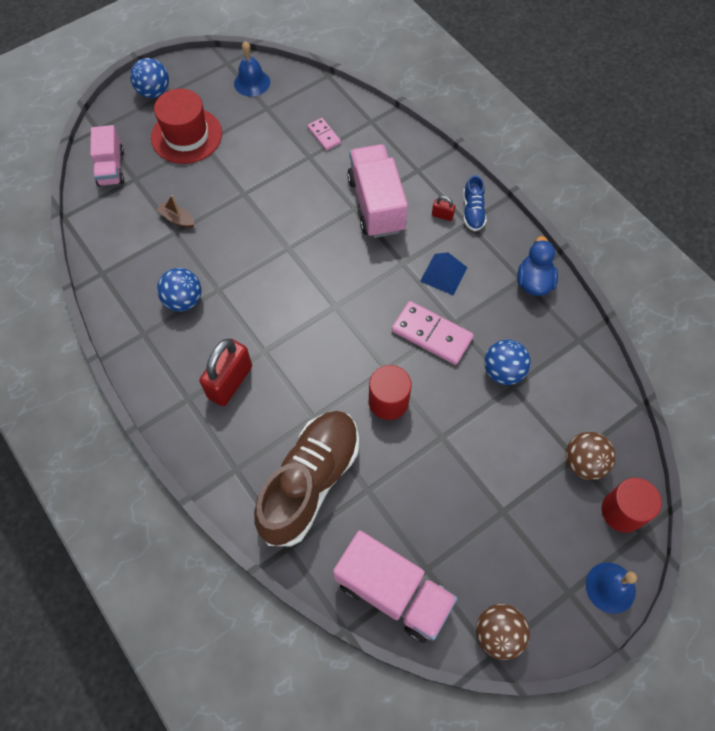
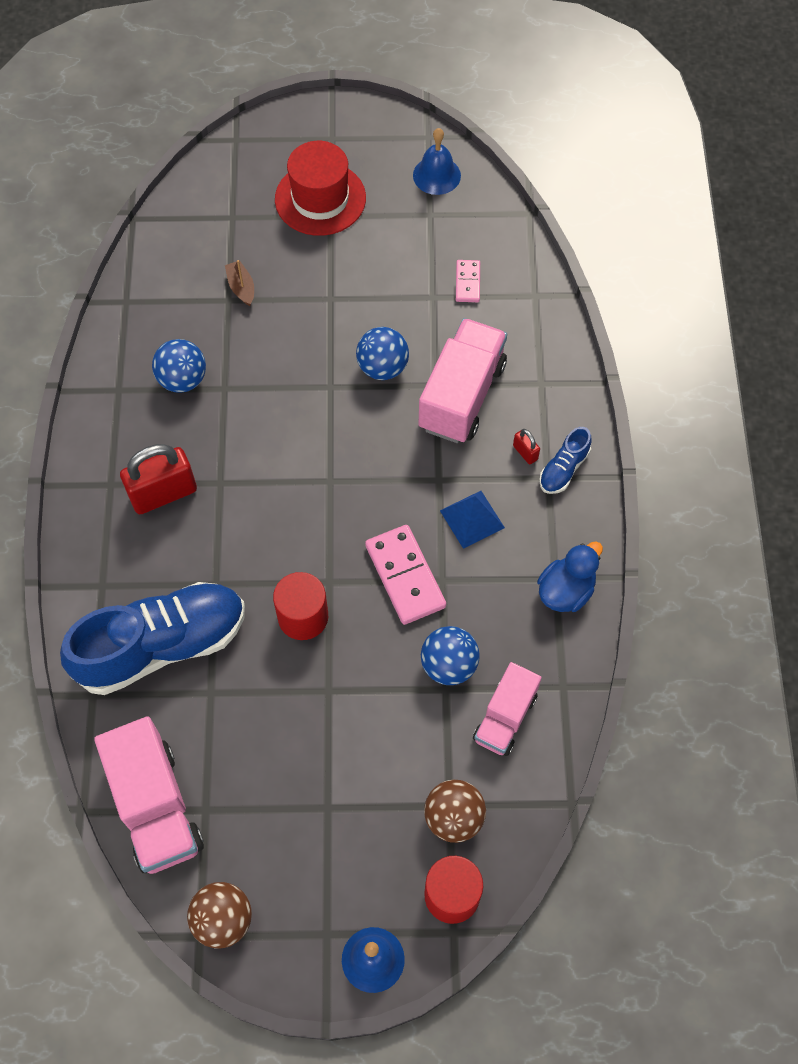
camera: 35 degrees right, 0 degrees up
pink truck [90,125,124,187] -> pink truck moved to [473,662,542,756]
blue ball [130,58,169,98] -> blue ball moved to [356,327,409,380]
brown shoe [254,411,359,546] -> blue shoe [60,582,245,695]

